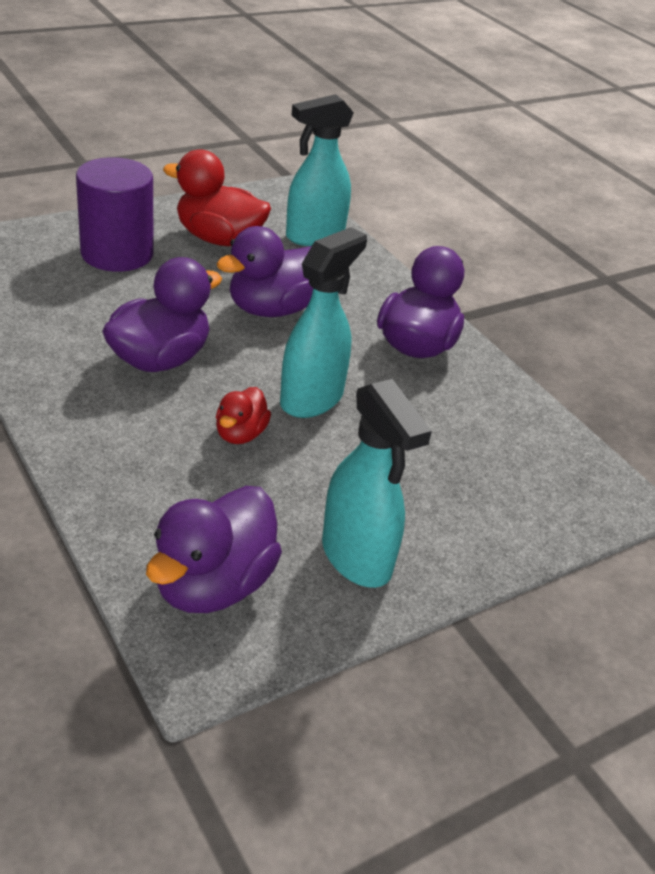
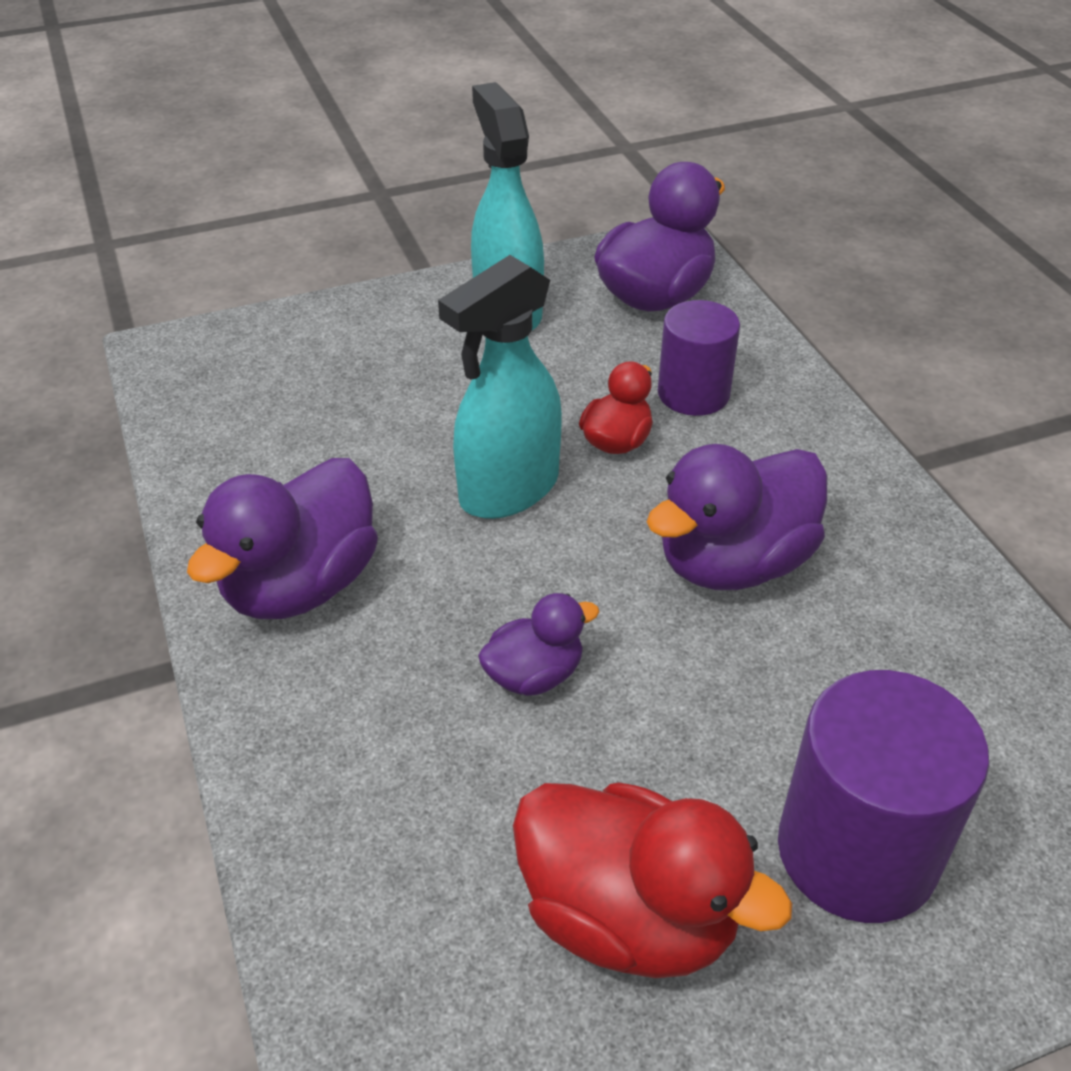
camera: 165 degrees left, 5 degrees up
purple duck [216,226,313,317] -> purple duck [478,593,599,696], size x0.55
turquoise spray bottle [286,94,354,246] -> none
none -> purple cylinder [658,300,740,416]

